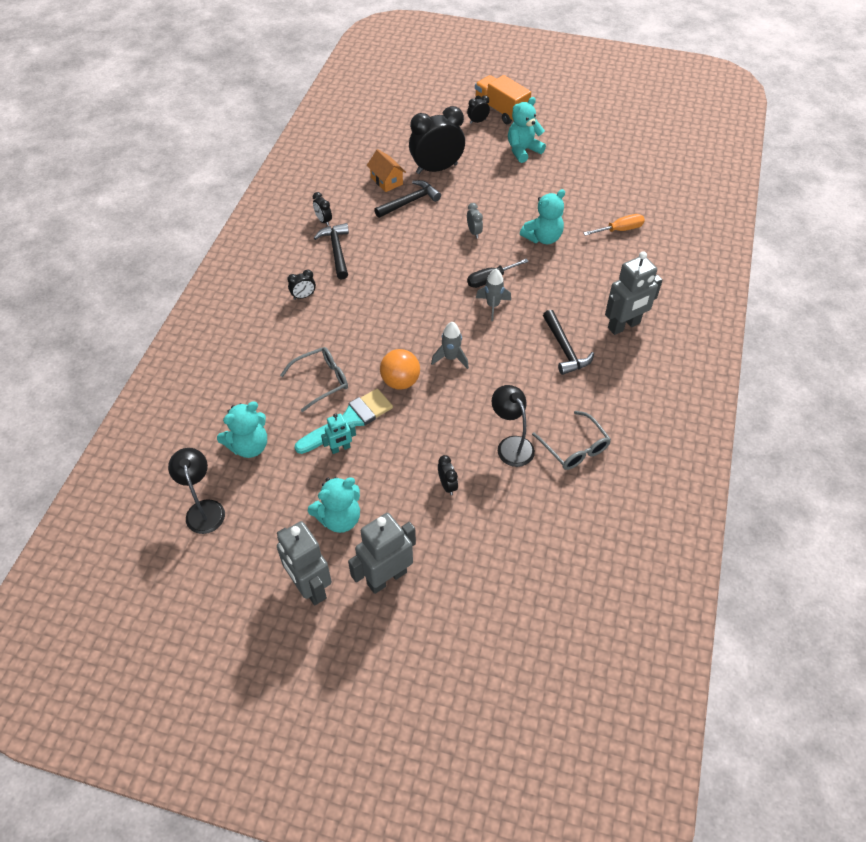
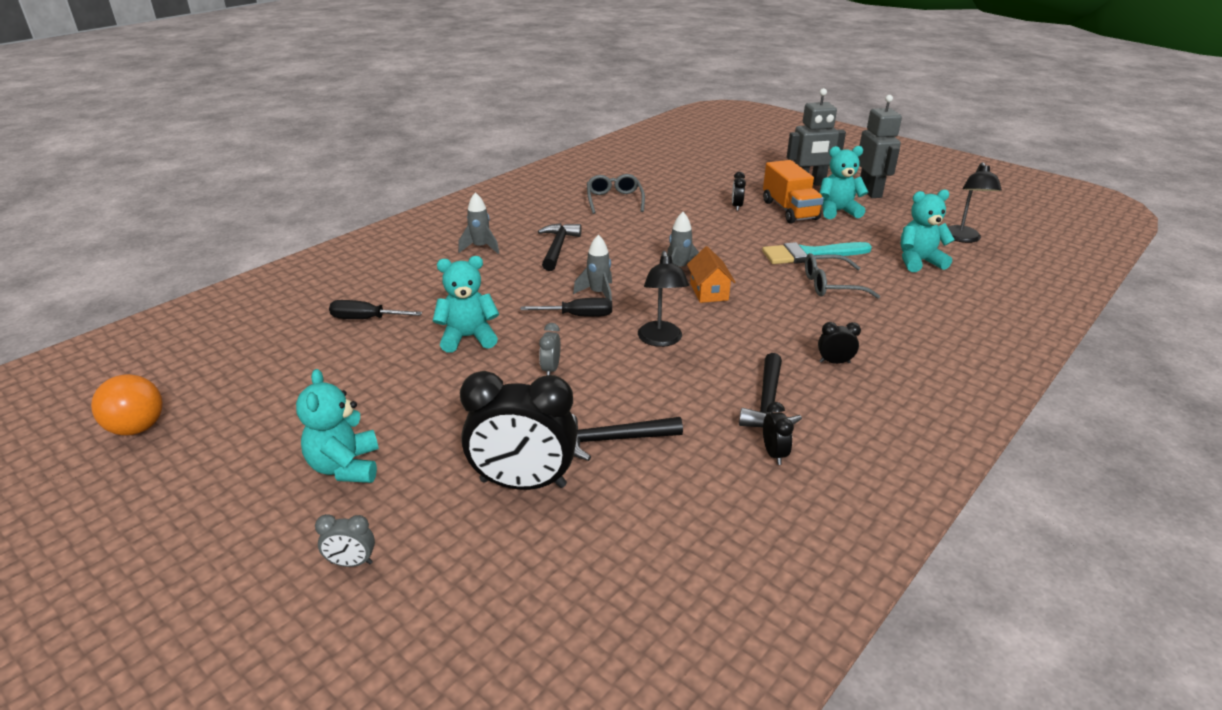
camera: 155 degrees left, 20 degrees down
turquoise robot [321,413,356,454] -> none
orange house [367,149,406,192] -> orange house moved to [687,246,736,303]
orange ball [380,349,420,389] -> orange ball moved to [91,374,163,435]
black clock [467,95,490,124] -> grey clock [315,514,375,567]
orange truck [475,75,531,124] -> orange truck moved to [763,160,824,224]
black lamp [492,385,535,467] -> black lamp moved to [638,251,689,347]
turquoise teddy bear [508,97,546,163] -> turquoise teddy bear turned 90 degrees clockwise [296,369,379,483]
orange screwdriver [583,214,645,236] -> black screwdriver [329,300,422,319]
grey robot [605,251,663,335] -> grey rocket [458,192,499,254]

